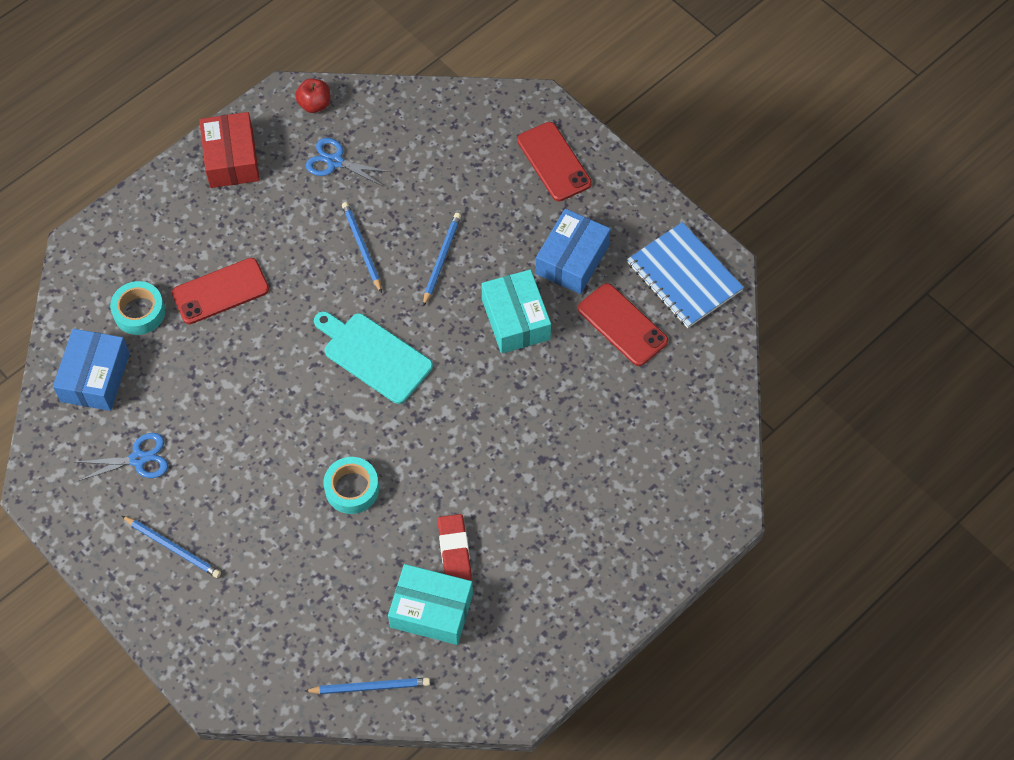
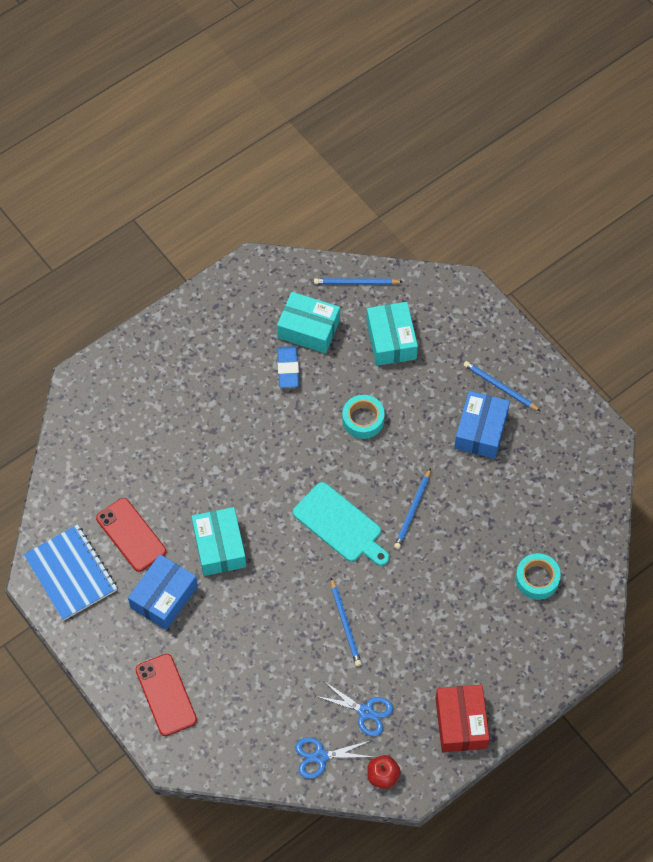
camera: 175 degrees left, 0 degrees up
blue box [53,329,130,411] -> blue box moved to [454,391,510,459]
blue scissors [76,433,168,482] -> blue scissors moved to [295,737,372,779]
red phone [172,258,269,324] -> none
blue pencil [423,213,461,306] -> blue pencil moved to [394,468,431,549]
red eraser [438,514,472,581] -> blue eraser [277,346,299,388]
none -> turquoise box [366,302,418,366]

